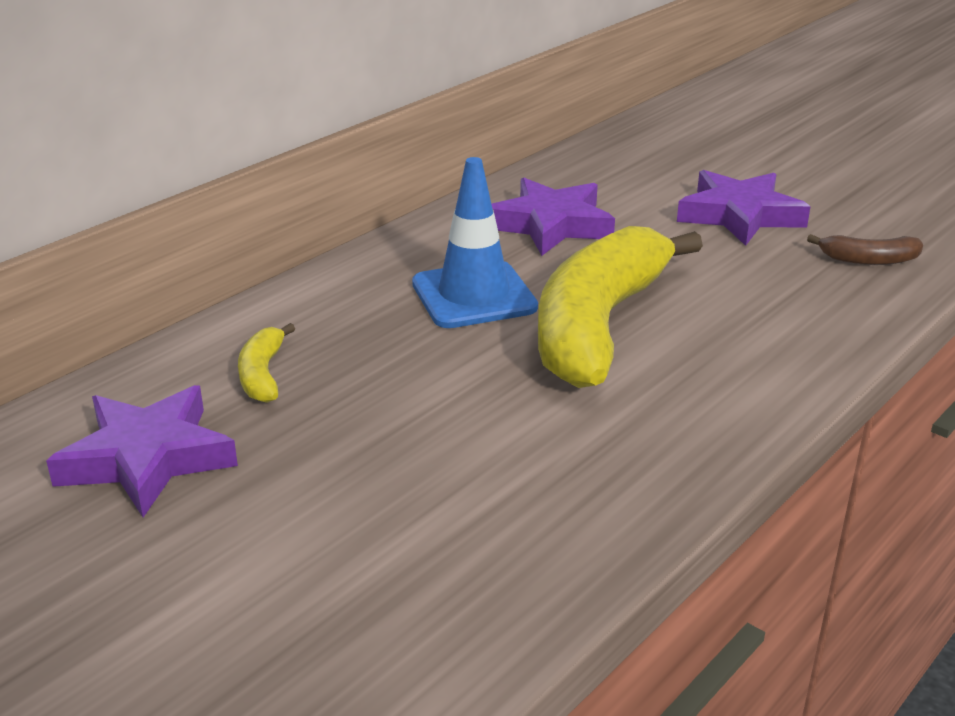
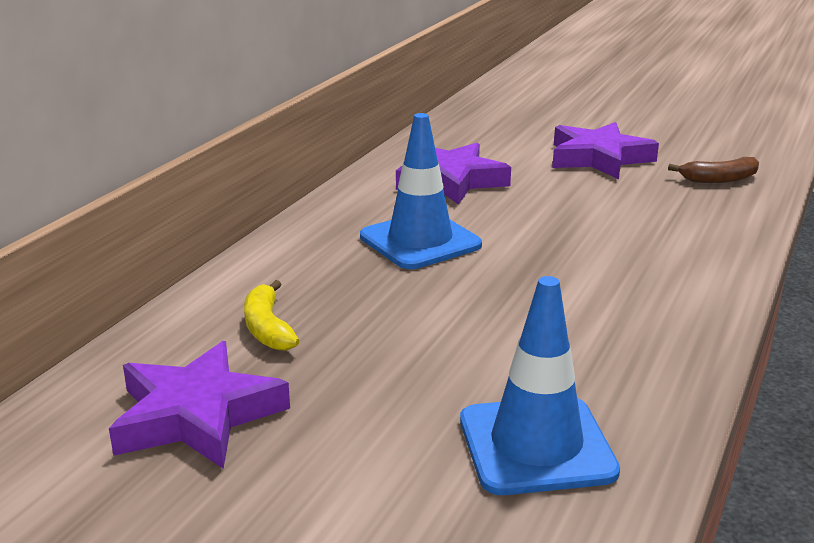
camera: 15 degrees left, 5 degrees down
yellow banana [538,226,703,388] -> none
none -> blue traffic cone [460,276,620,495]

